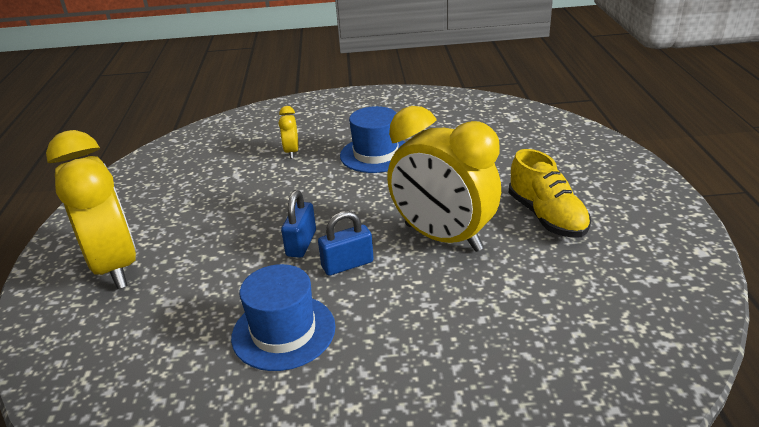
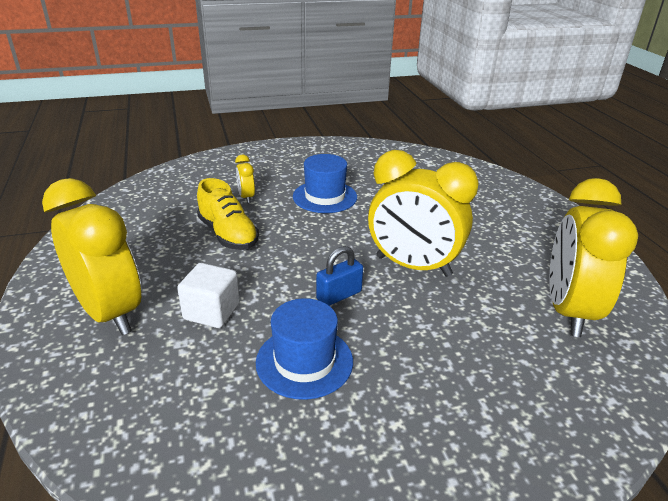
camera: 15 degrees left, 0 degrees up
blue padlock [281,190,316,258] -> none
yellow shoe [509,149,591,238] -> yellow shoe moved to [197,178,259,250]
none -> white cube [177,263,240,328]
none -> yellow clock [549,178,638,337]

